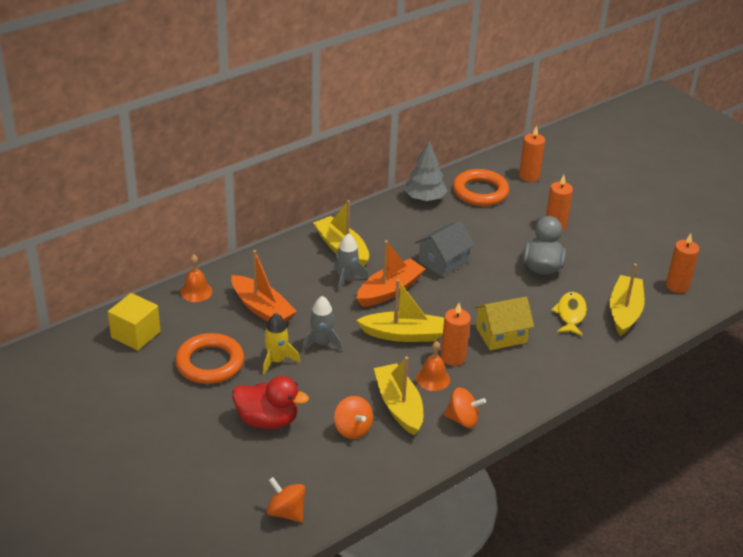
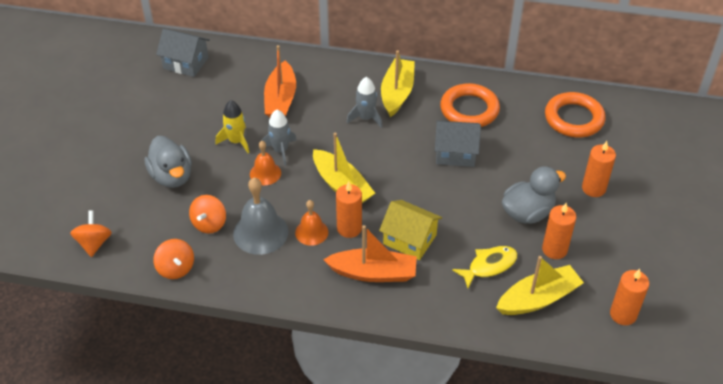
camera: 50 degrees right, 10 degrees up
yellow cube [108,293,161,351] -> grey house [156,29,210,77]
orange ring [175,333,244,384] -> orange ring moved to [440,83,500,127]
orange bell [180,254,213,302] -> orange bell moved to [250,141,281,185]
red duck [232,376,309,429] -> grey duck [144,136,192,188]
orange boat [356,240,425,307] -> orange boat moved to [323,225,417,282]
yellow boat [374,357,423,435] -> grey bell [233,178,288,255]
grey tree [404,141,447,201] -> none
orange spinning top [444,388,486,428] -> orange spinning top moved to [153,239,194,279]
orange candle [519,126,545,182] -> orange candle moved to [542,203,576,259]

